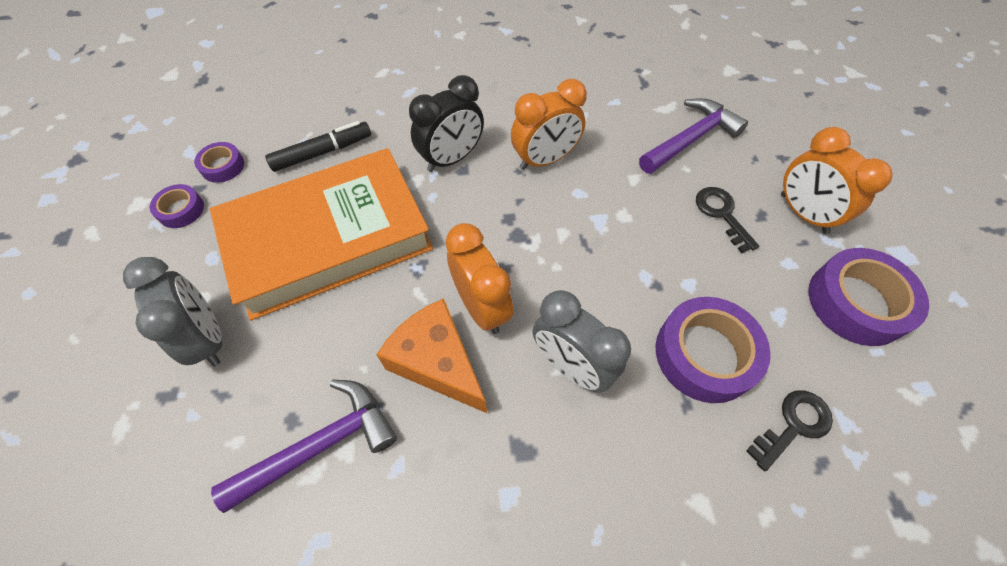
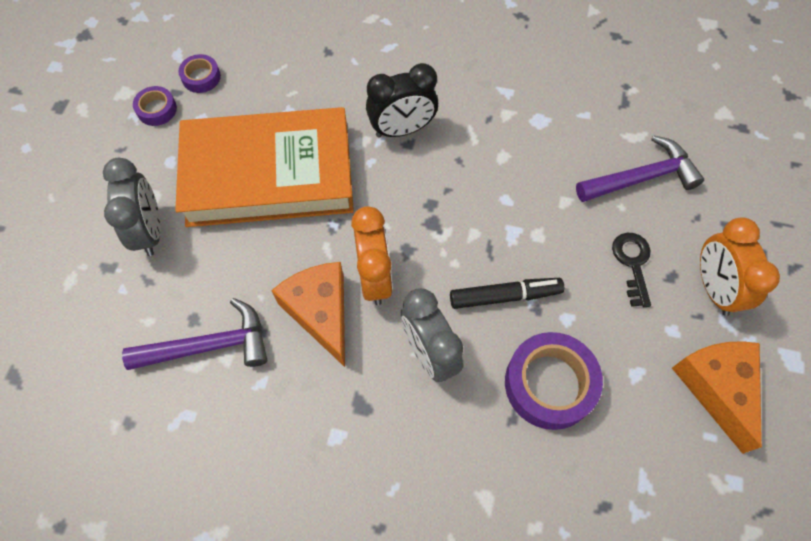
camera: 20 degrees right, 5 degrees up
black marker [265,121,371,172] -> black marker moved to [450,278,564,309]
orange clock [511,79,587,170] -> none
black key [746,390,833,471] -> none
purple tape [808,248,929,346] -> orange cheese [672,341,762,454]

